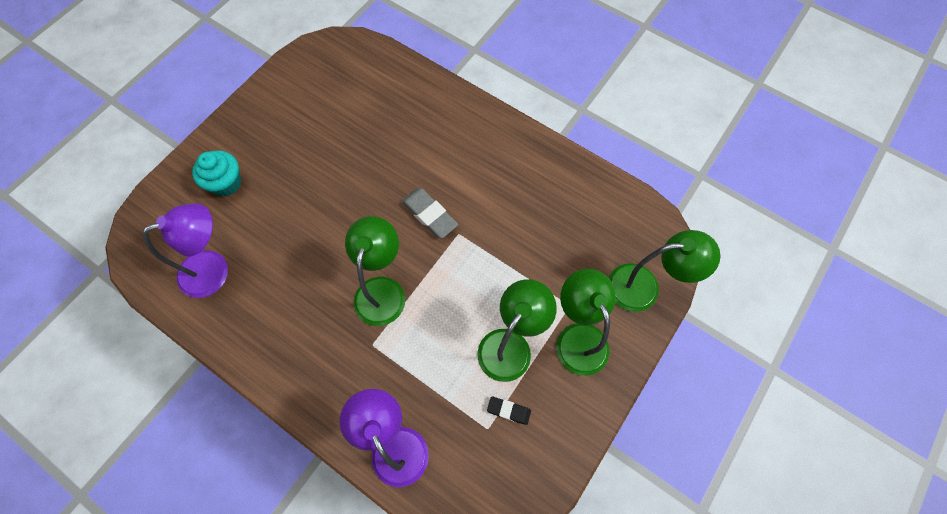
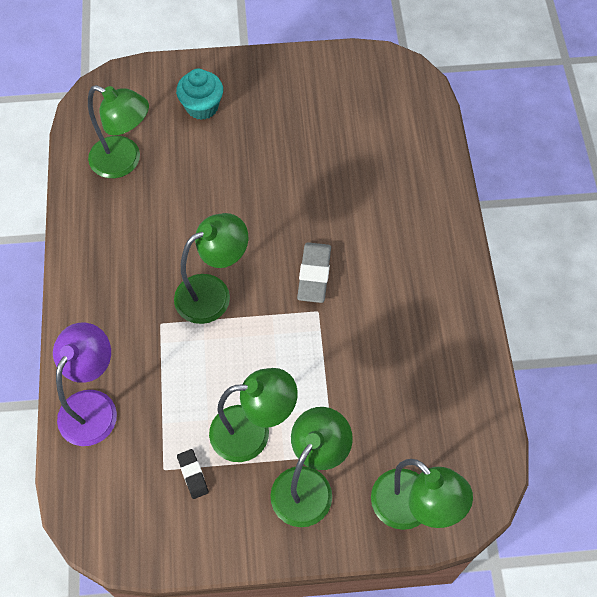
camera: 50 degrees right, 5 degrees down
purple lamp [142,203,228,298] -> green lamp [88,85,149,178]

